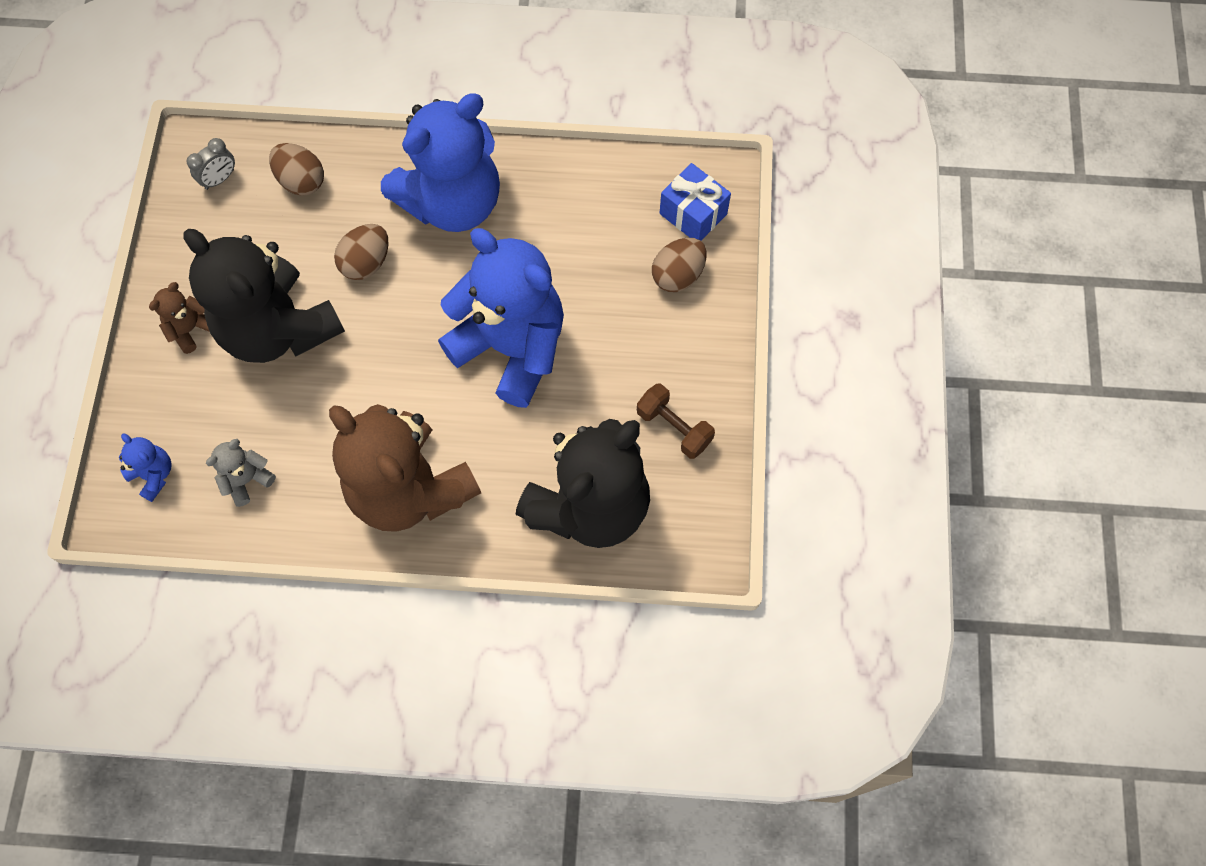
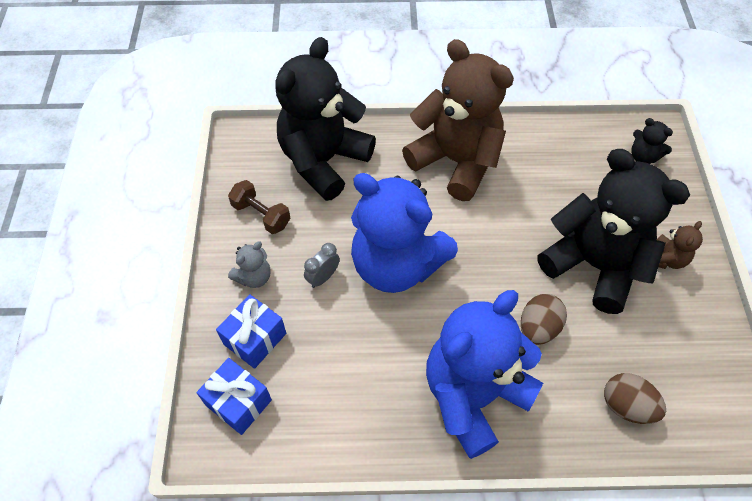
camera: 175 degrees right, 10 degrees down
blue teddy bear [119,434,172,502] -> black teddy bear [631,118,673,164]
grey clock [187,138,235,190] -> grey clock moved to [304,243,340,288]
grey teddy bear [206,439,276,507] -> grey teddy bear moved to [228,242,271,288]
brown egg [652,238,706,292] -> blue gift [216,294,286,369]

